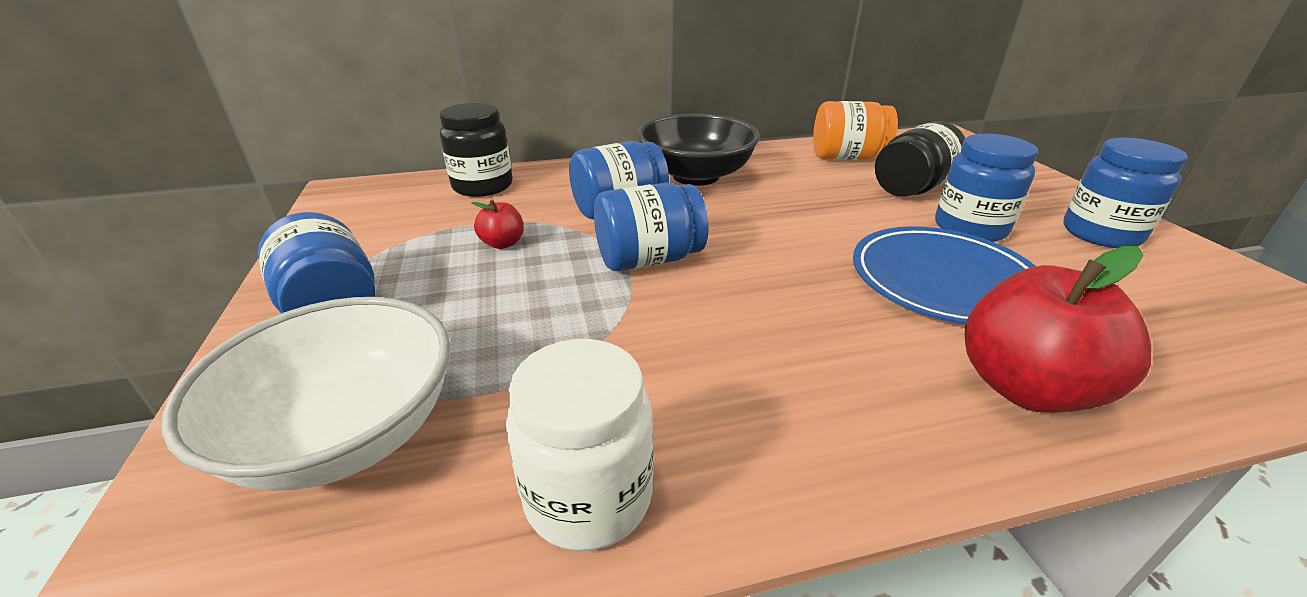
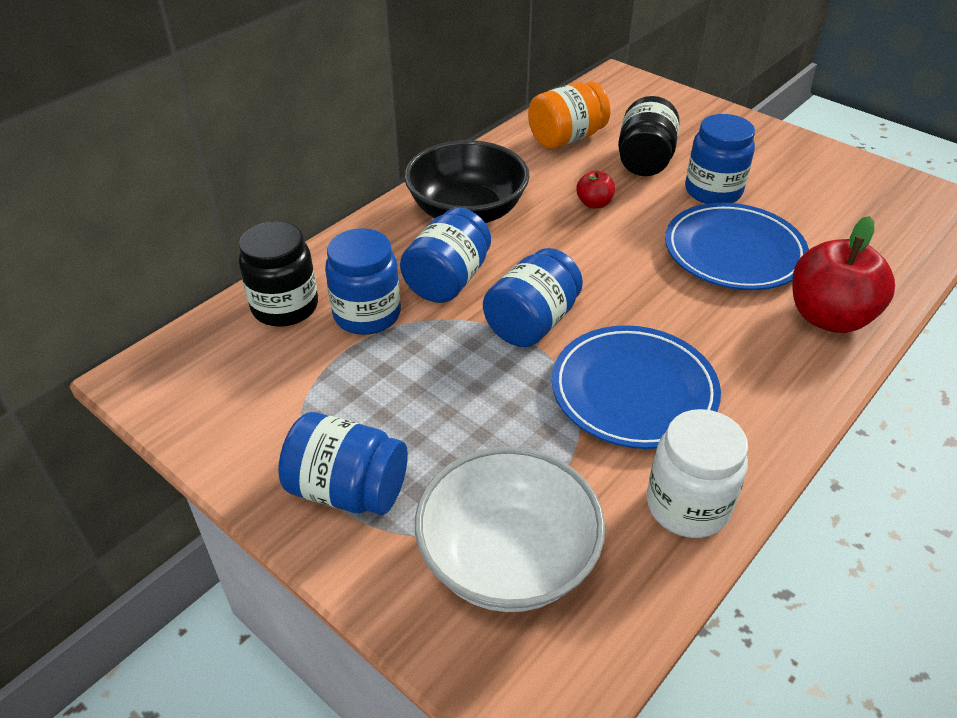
camera: 35 degrees left, 10 degrees up
red apple [471,200,524,249] -> red apple moved to [576,170,615,209]
blue jar [1063,138,1188,248] -> blue jar moved to [325,228,401,335]
none -> blue plate [552,325,721,449]

